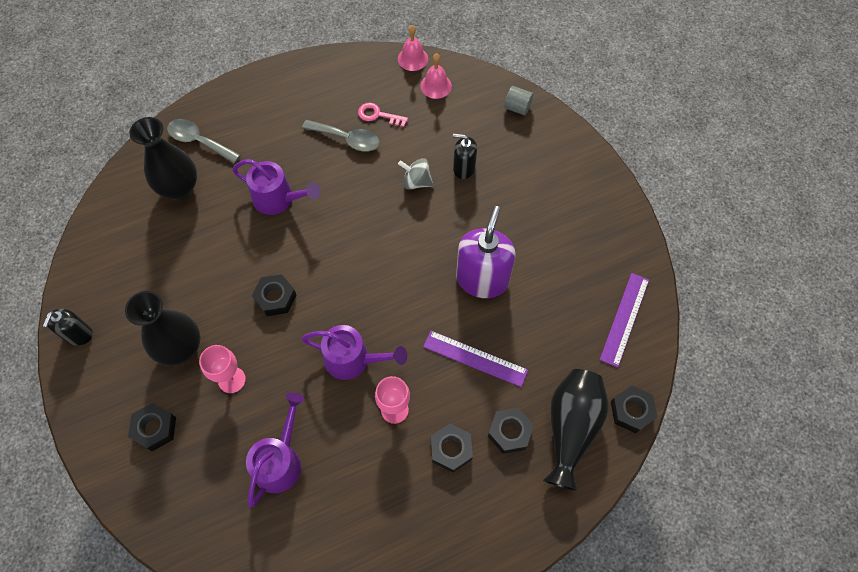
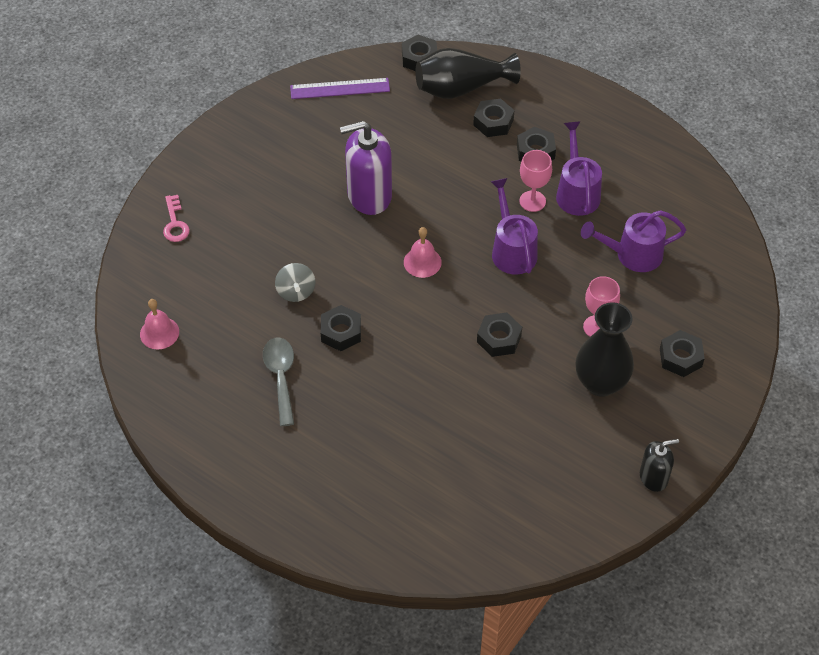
camera: 120 degrees left, 10 degrees down
black vase [129,117,197,200] -> none
grey spoon [167,119,240,163] -> none
purple watering can [232,159,320,215] -> purple watering can moved to [556,121,602,216]
pink key [358,103,408,127] -> pink key moved to [163,195,190,242]
pink bell [398,25,428,71] -> pink bell moved to [404,227,442,278]
purple ruler [423,331,528,387] -> none
black soap dispenser [453,134,477,179] -> none
grey cylinder [504,86,533,115] -> none
none -> black nut [321,305,361,351]

